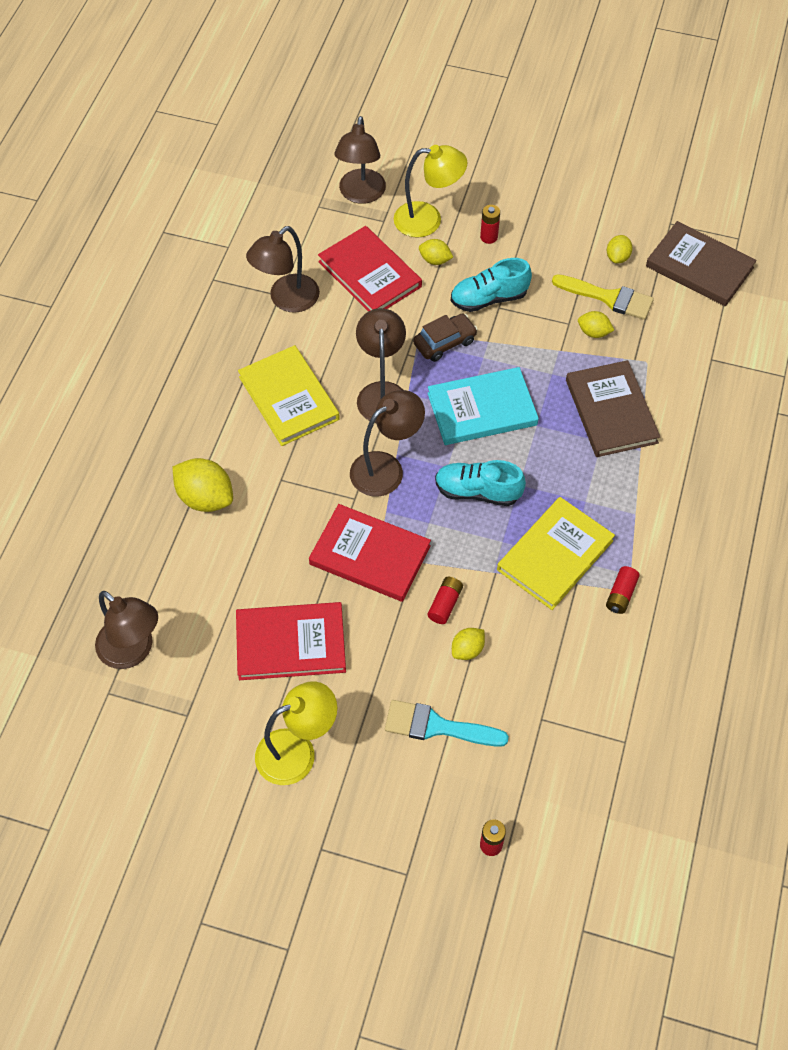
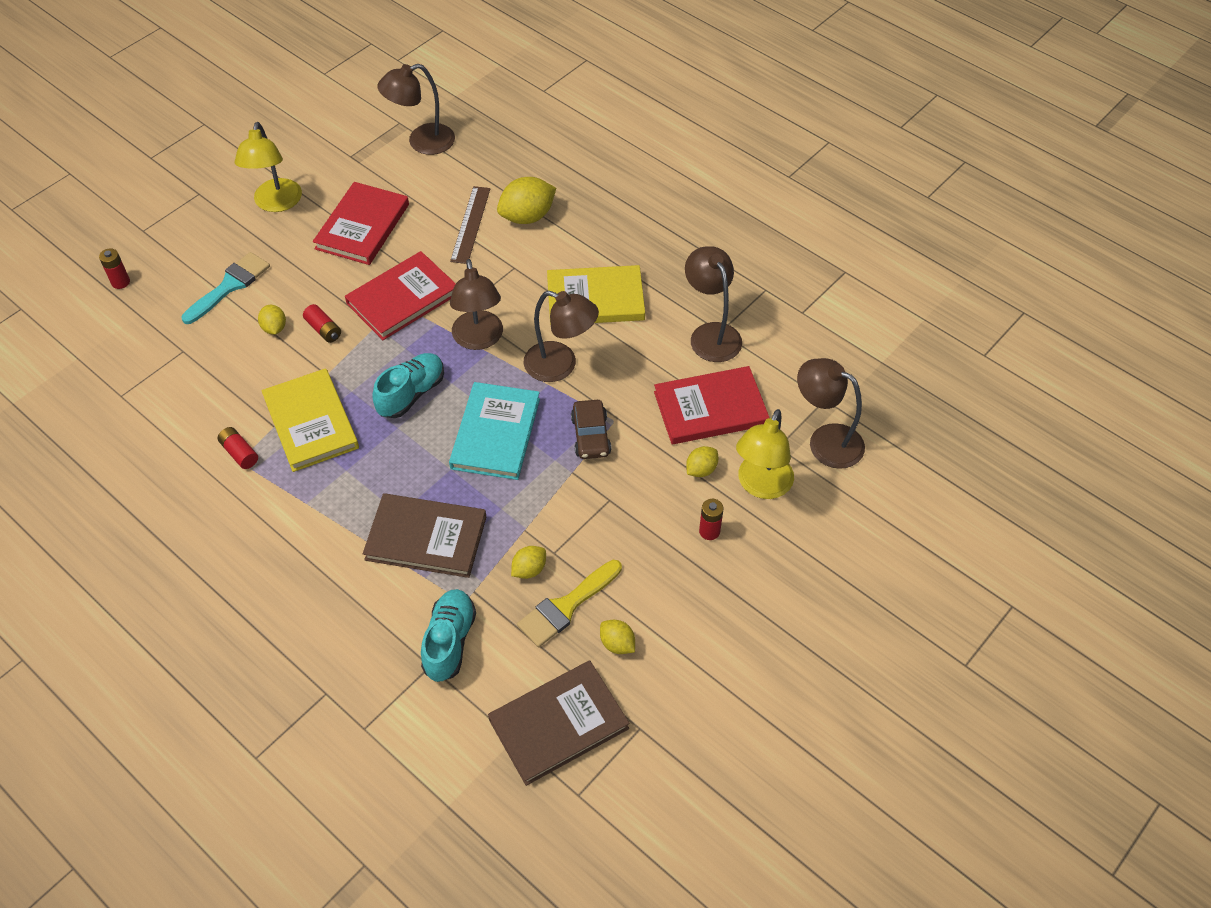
camera: 115 degrees right, 5 degrees down
turquoise shoe [451,258,532,312] -> turquoise shoe moved to [421,589,476,682]
none -> brown ruler [450,186,490,264]

